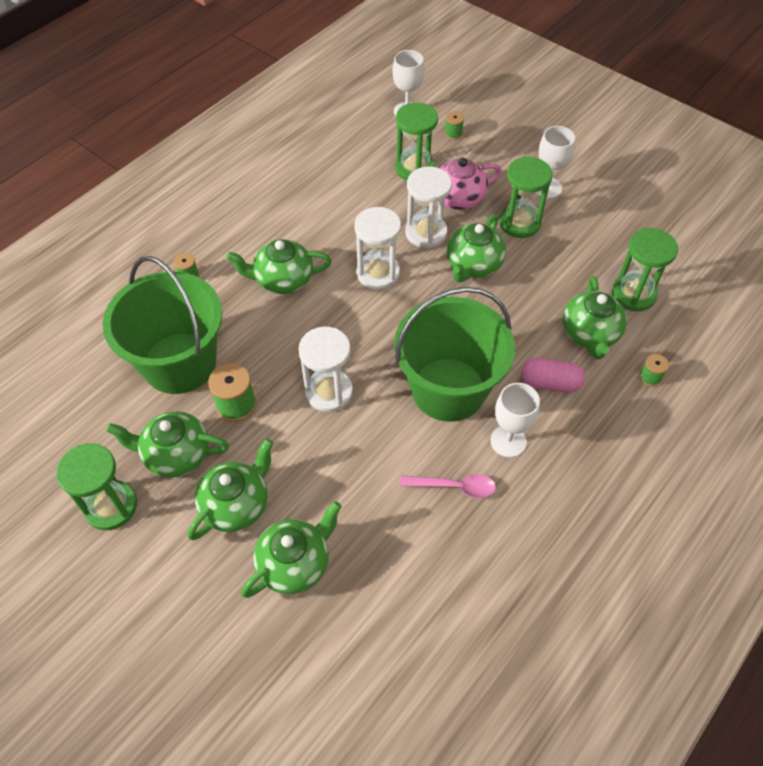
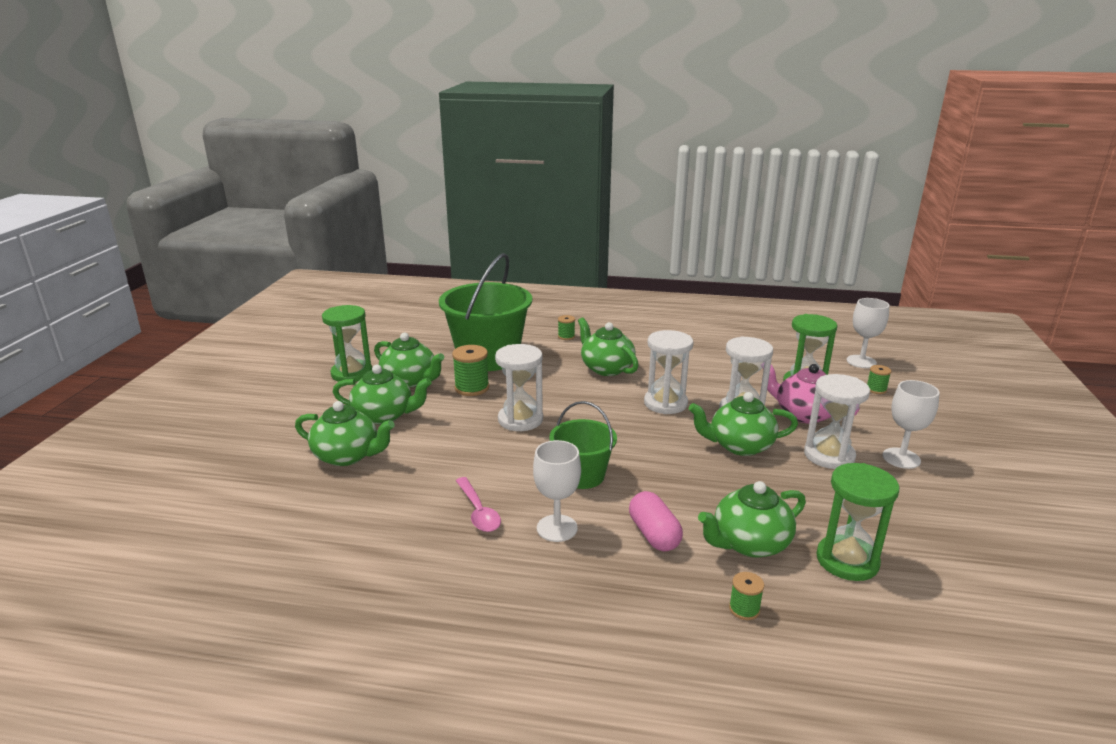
camera: 60 degrees right, 30 degrees down
green teapot [106,411,229,478] -> green teapot turned 150 degrees clockwise [374,333,444,388]
green bucket [394,287,515,422] -> green bucket [550,401,617,489], size x0.55
green hourglass [499,157,552,238] -> white hourglass [804,374,870,469]

